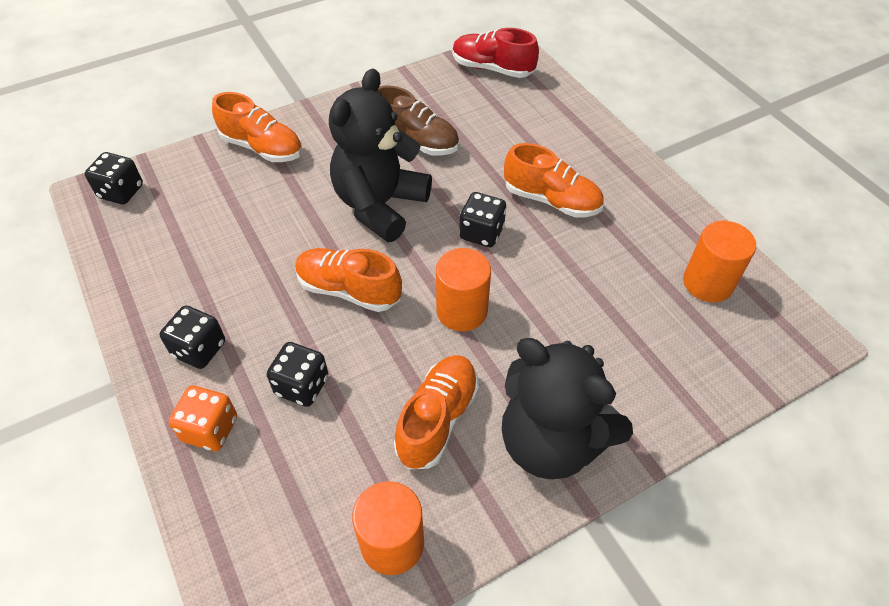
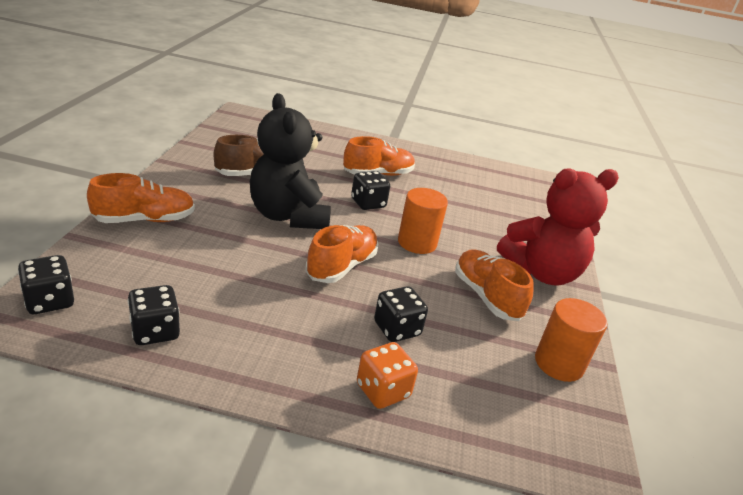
camera: 55 degrees left, 20 degrees down
black dice [160,305,225,369] -> black dice moved to [128,285,180,345]
orange shoe [295,248,402,312] -> orange shoe turned 150 degrees clockwise [305,225,378,283]
red shoe [452,28,539,78] -> none
black teddy bear [502,338,633,479] -> red teddy bear [497,168,619,286]
orange cylinder [683,221,756,302] -> none

